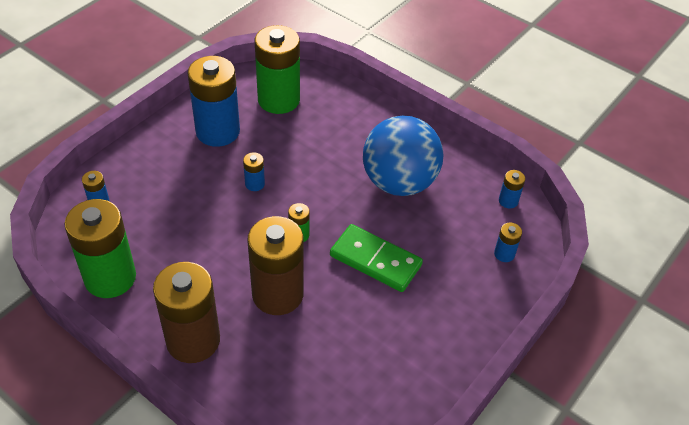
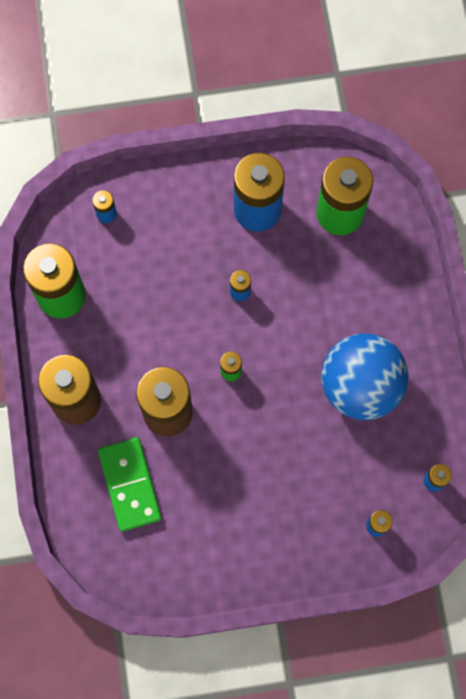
camera: 45 degrees right, 25 degrees up
green domino [330,224,423,292] -> green domino moved to [98,437,162,532]

